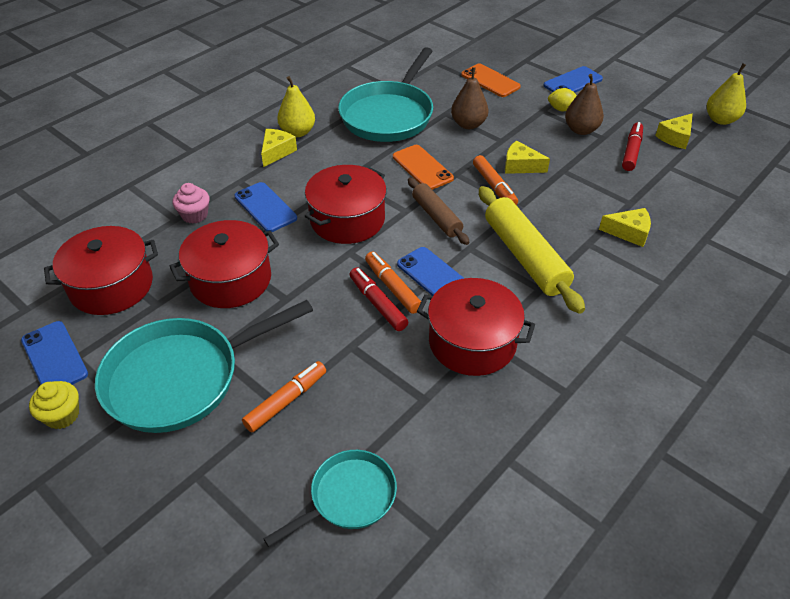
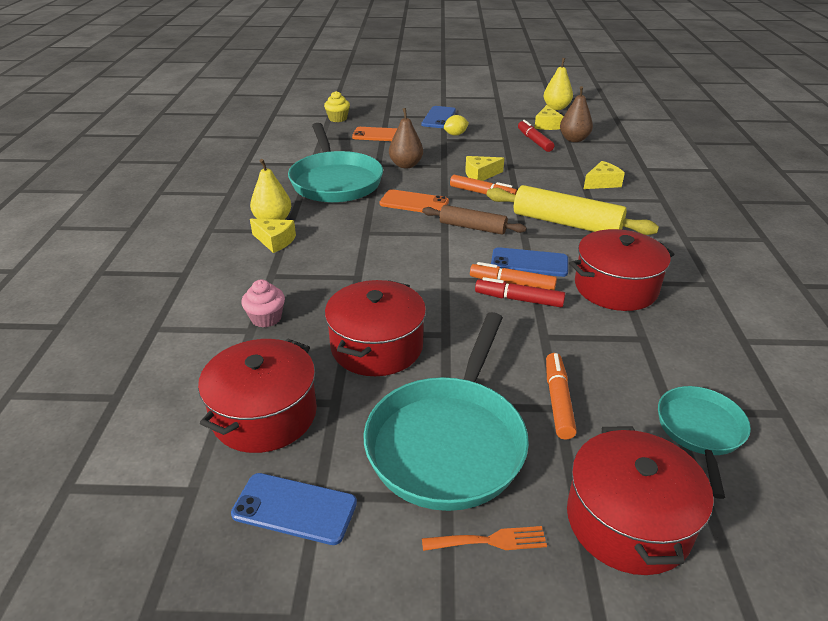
camera: 40 degrees left, 10 degrees down
yellow cupcake [29,381,79,429] -> yellow cupcake moved to [324,91,350,122]
blue phone [234,182,297,232] -> none
yellow cheese [261,129,297,167] -> yellow cheese turned 135 degrees clockwise [250,219,296,253]
red pot [305,165,387,244] -> red pot moved to [567,426,714,575]
brown pear [565,74,604,135] -> brown pear moved to [560,86,593,142]
none -> orange fork [422,526,547,551]

